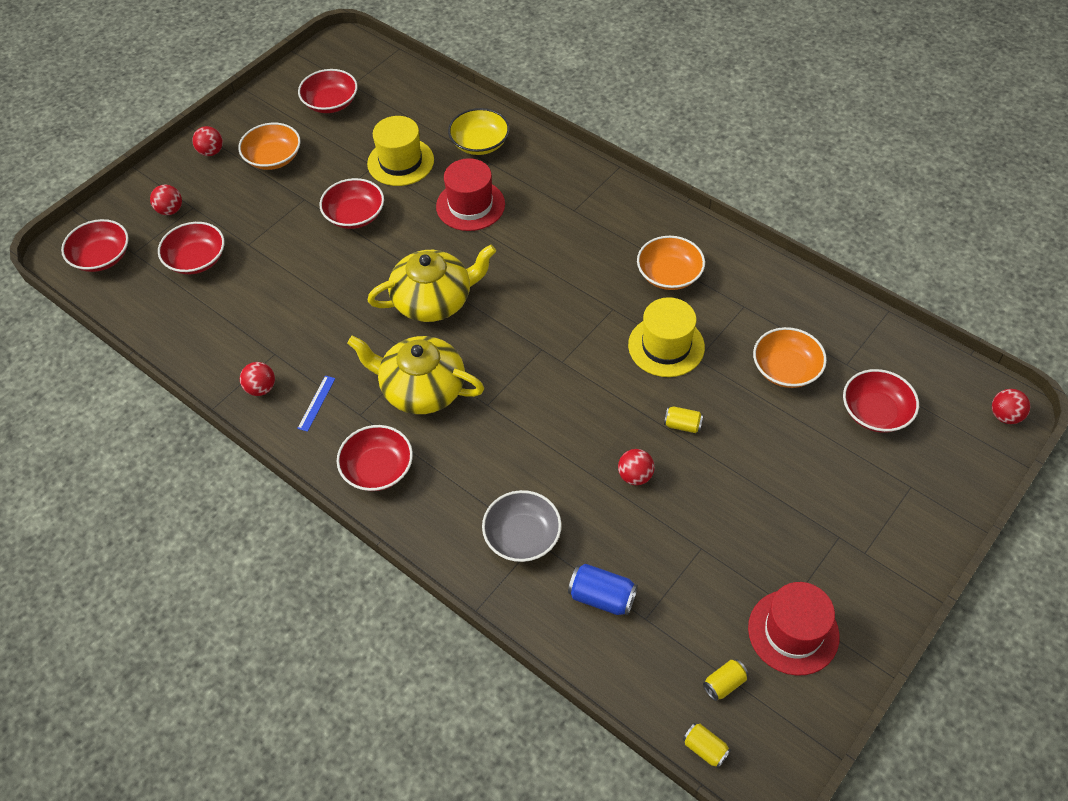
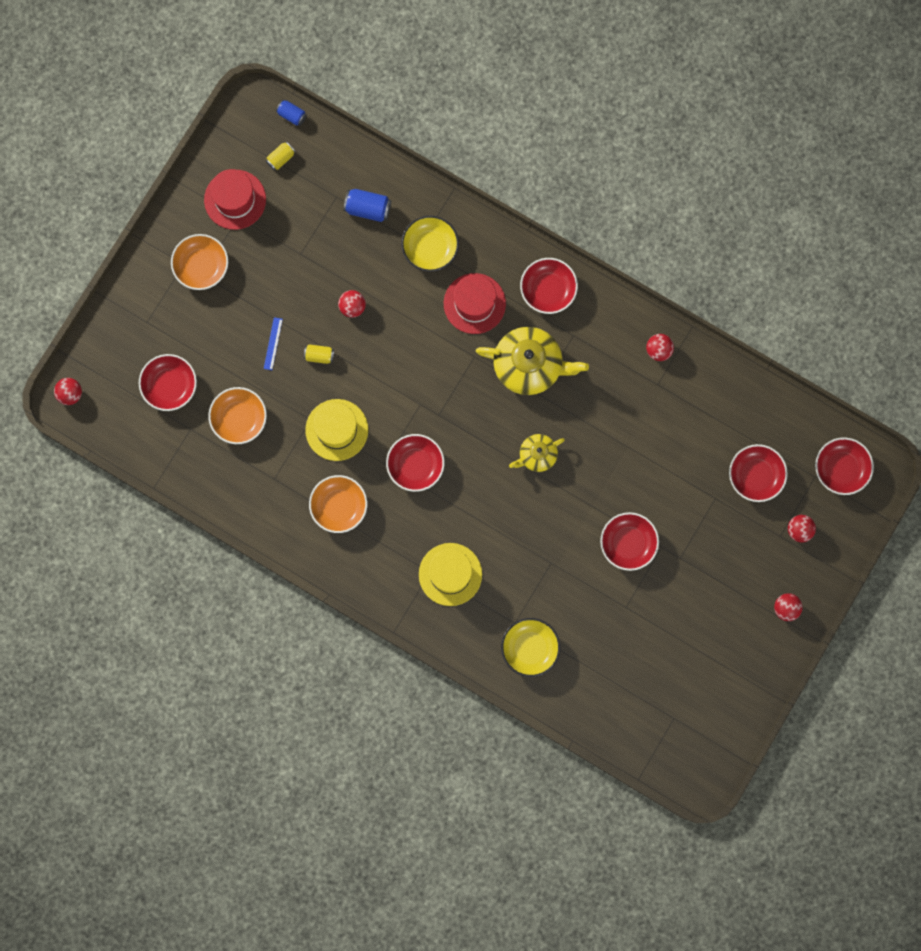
camera: 170 degrees right, 25 degrees up
orange bowl [238,123,301,170] -> orange bowl moved to [171,234,228,290]
blue ruler [297,376,335,432] -> blue ruler moved to [264,317,283,370]
red bowl [298,69,358,113] -> red bowl moved to [386,434,445,492]
yellow hat [367,116,434,186] -> yellow hat moved to [419,543,482,606]
yellow teapot [368,245,496,322] -> yellow teapot [509,434,565,472], size x0.55
red hat [436,158,505,231] -> red hat moved to [444,273,506,334]
grey bowl [482,490,562,562] -> yellow bowl [401,216,459,272]
yellow can [683,723,731,768] -> blue can [276,100,307,126]

